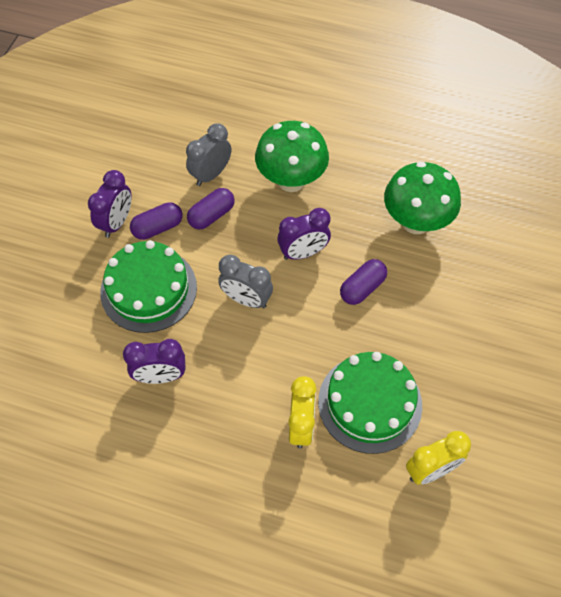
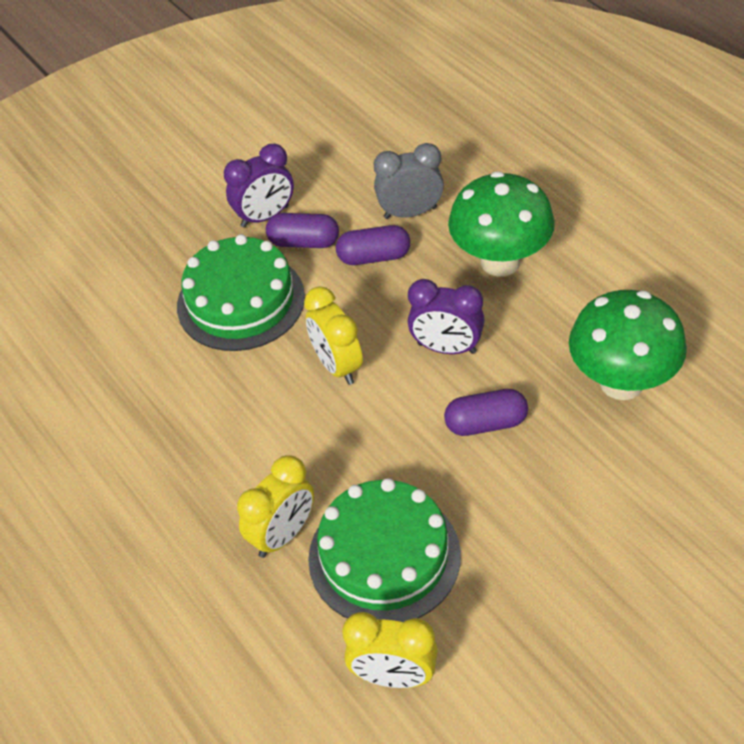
camera: 40 degrees right, 10 degrees down
purple clock [123,339,186,384] -> none
grey clock [218,255,273,308] -> yellow clock [304,286,363,385]

